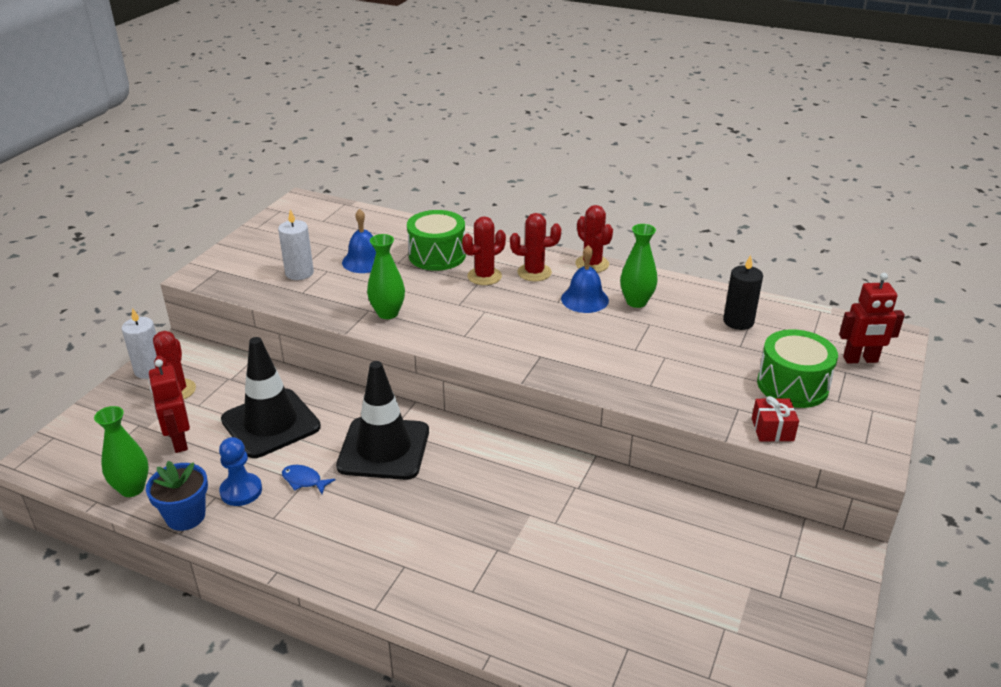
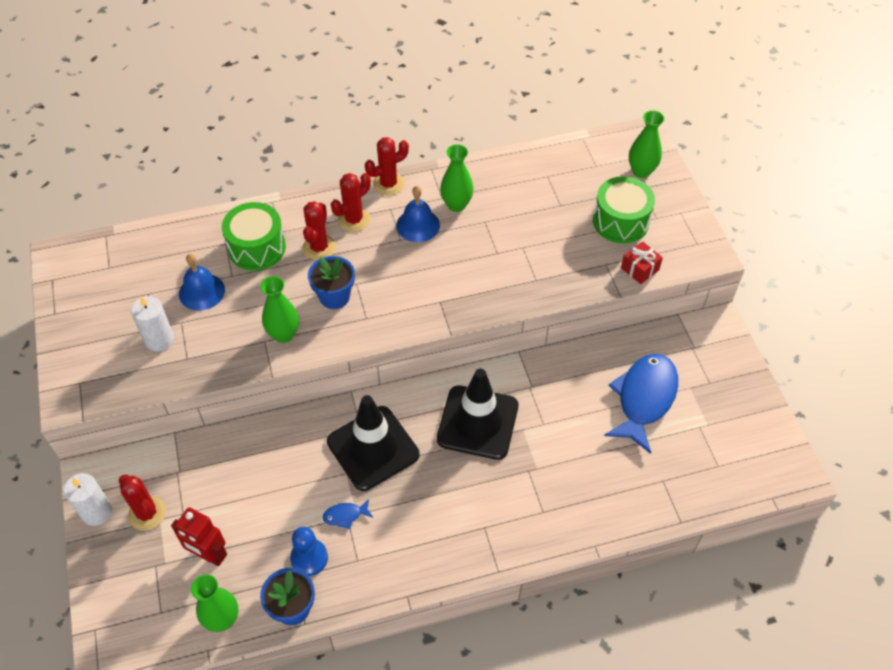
camera: 40 degrees left, 20 degrees up
black traffic cone [221,337,321,458] -> black traffic cone moved to [437,368,518,460]
red cactus [575,205,613,273] -> red cactus turned 45 degrees counterclockwise [365,137,409,196]
black candle [723,255,763,330] -> none
red robot [839,273,905,364] -> green vase [629,110,664,178]
none -> blue flower pot [308,256,355,309]
none -> blue fish [604,354,678,454]

